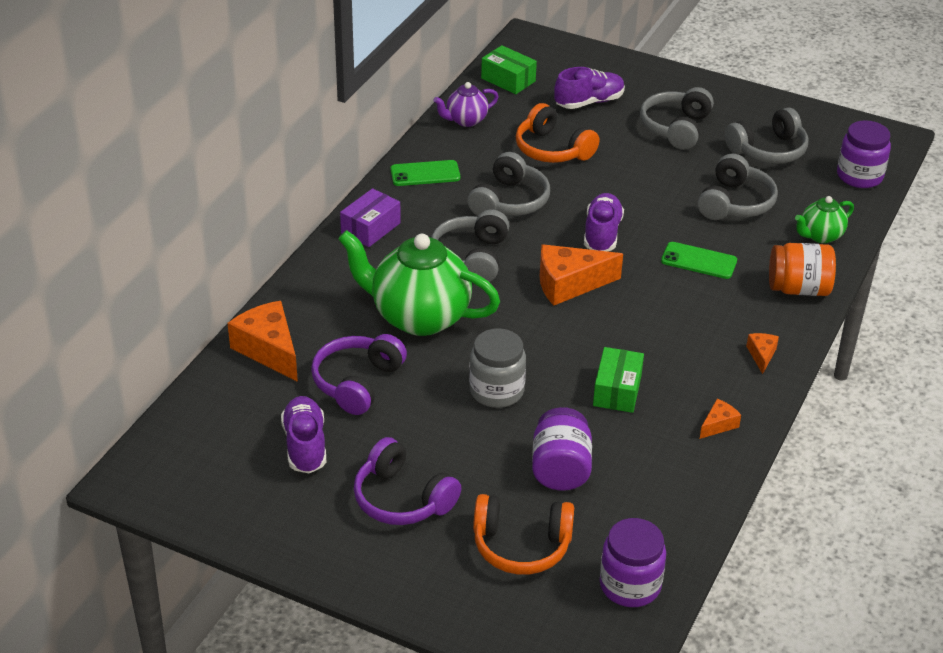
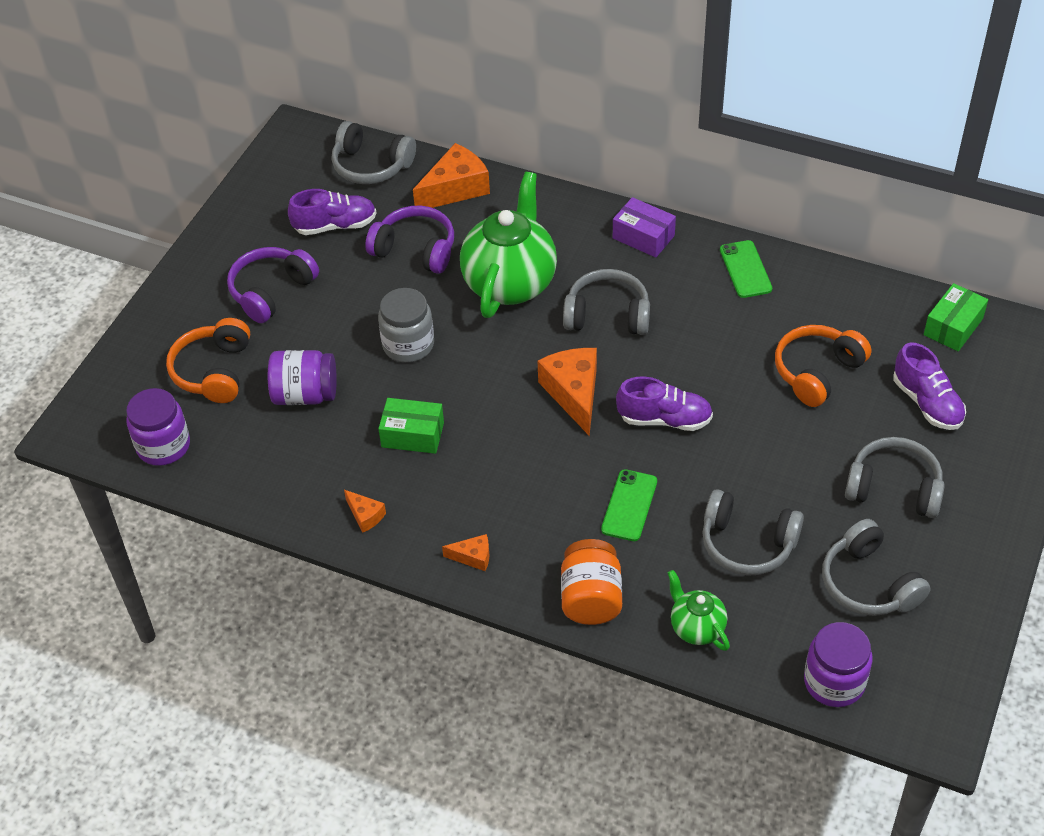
camera: 90 degrees right, 10 degrees up
purple teapot [433,82,499,127] -> none
grey headphones [468,152,550,216] -> grey headphones moved to [332,121,416,184]

